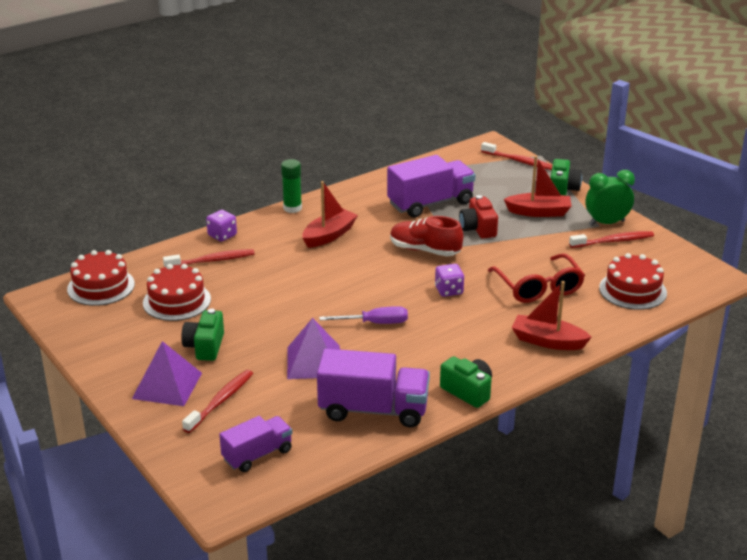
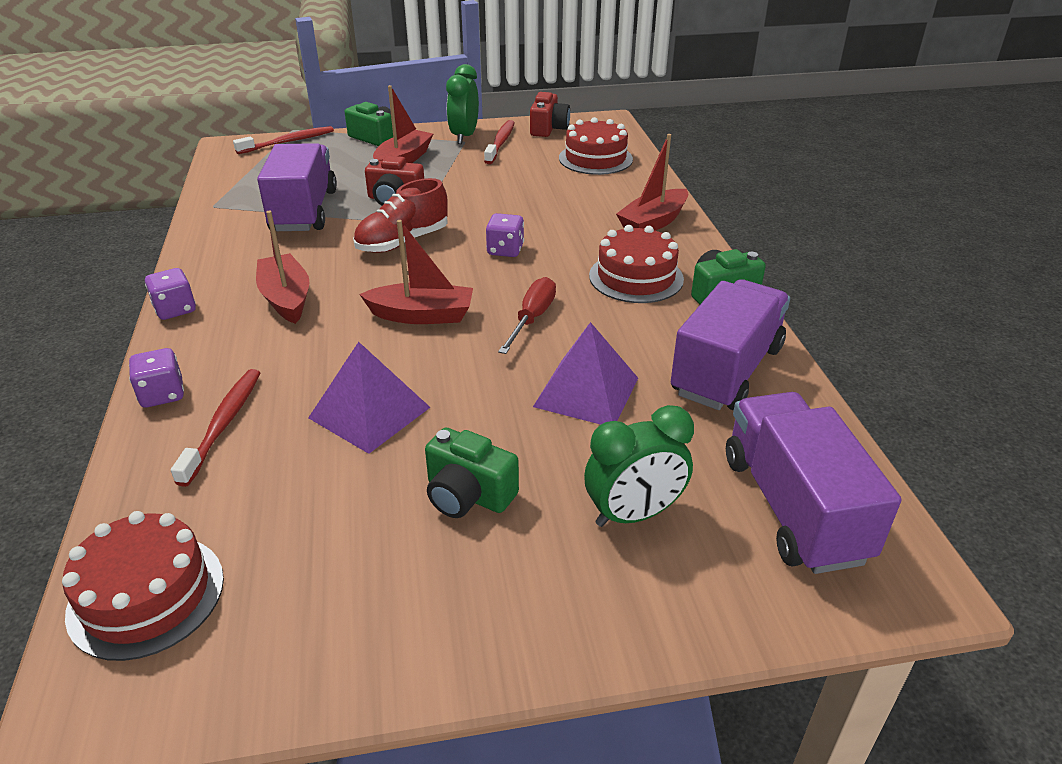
camera: 65 degrees left, 5 degrees up
purple pyramid [132,341,202,406] -> purple pyramid moved to [308,342,430,454]
red cake [143,264,211,321] -> red cake moved to [589,225,684,303]
red toothbrush [182,370,253,433] -> green clock [584,405,694,527]
purple truck [219,416,292,472] -> purple truck [726,392,901,574], size x1.63
green glue stick [281,159,302,213] -> purple dice [145,268,196,320]
purple screwdriver [319,306,408,324] -> red screwdriver [498,277,556,354]
red glasses [488,253,585,303] -> none
none -> red boat [359,220,473,324]
none -> red camera [530,92,570,137]

